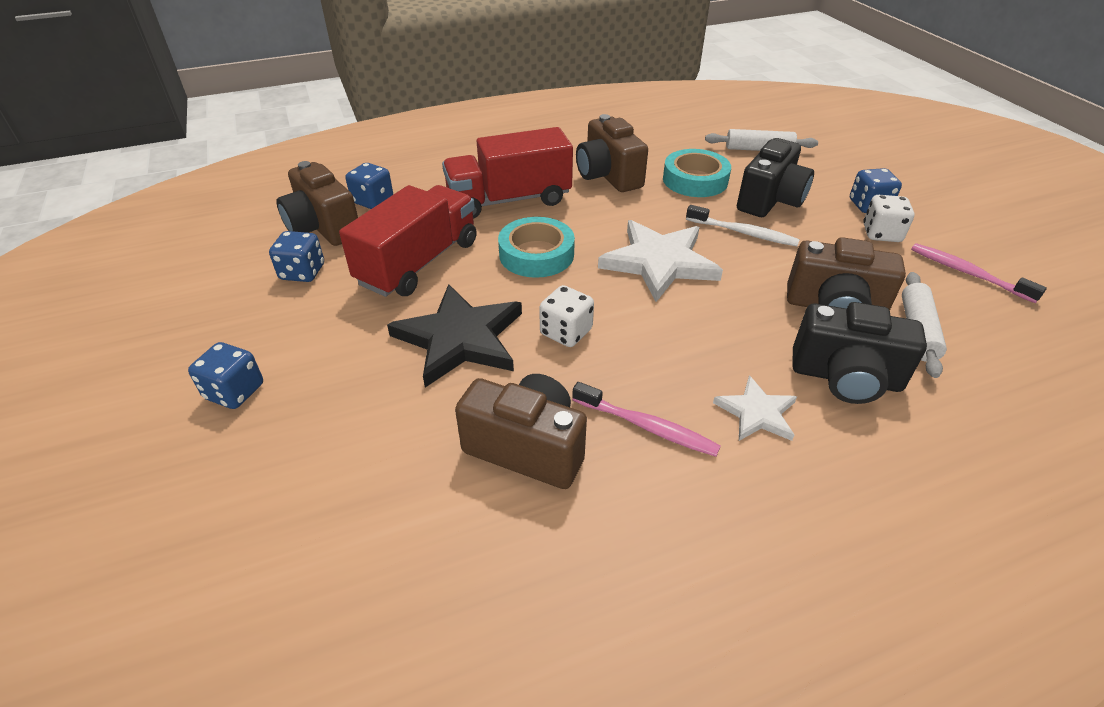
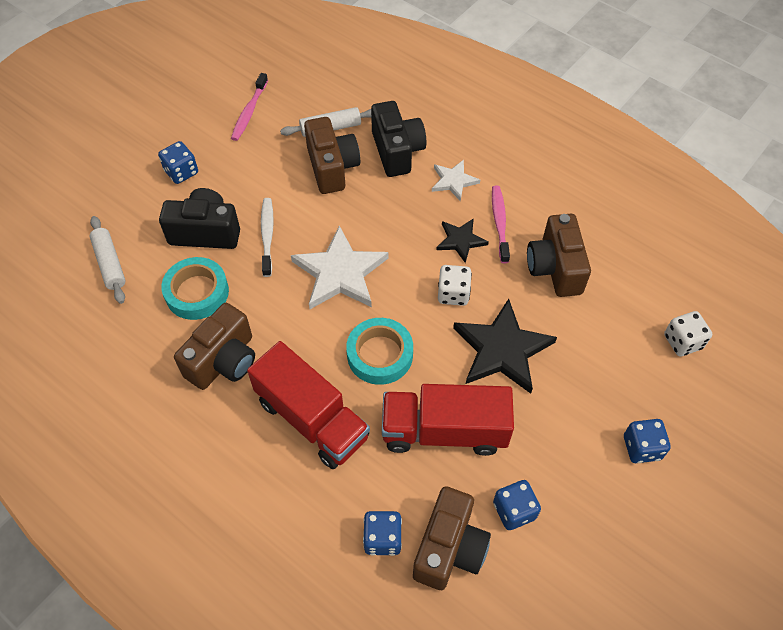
camera: 120 degrees left, 15 degrees up
white dice [864,195,915,242] -> white dice moved to [664,311,712,357]
none -> black star [436,218,489,263]

